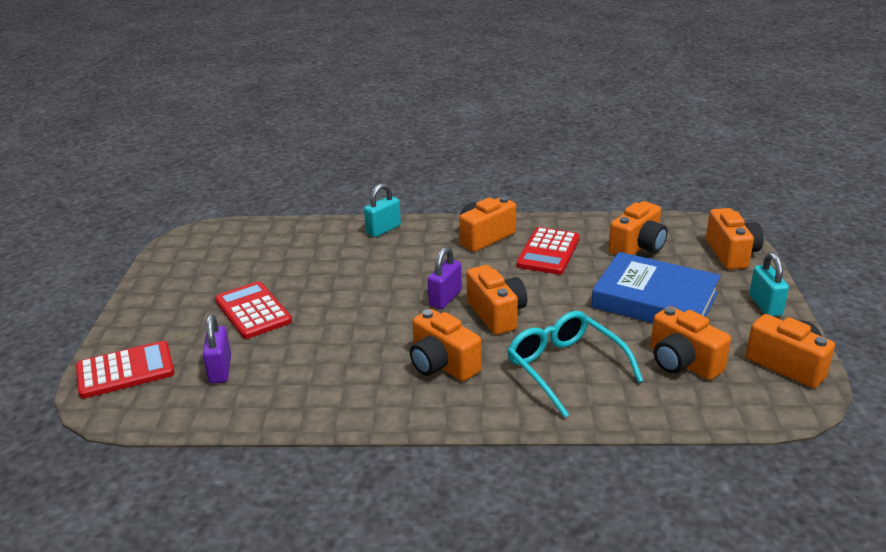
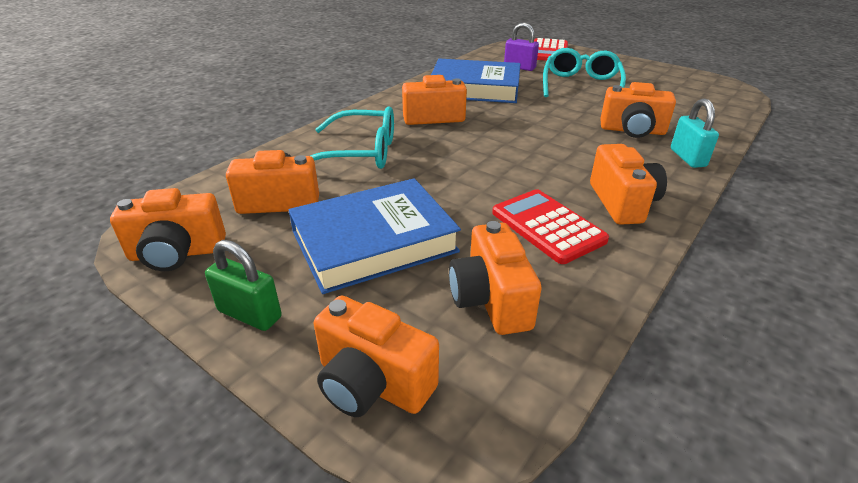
camera: 125 degrees right, 5 degrees up
red calculator [215,281,292,339] -> turquoise glasses [543,48,626,97]
purple padlock [428,247,462,309] -> none
orange camera [466,265,527,335] -> orange camera moved to [600,82,676,138]
turquoise padlock [749,252,789,316] -> green padlock [205,240,282,331]
none -> blue book [431,59,520,103]

